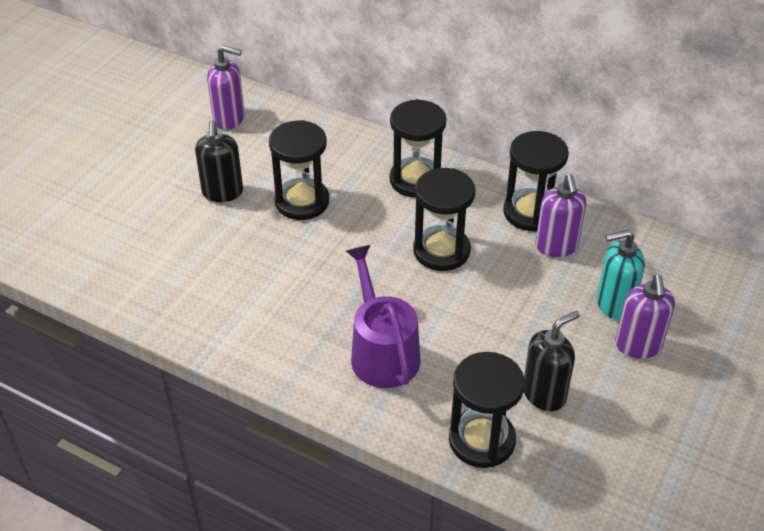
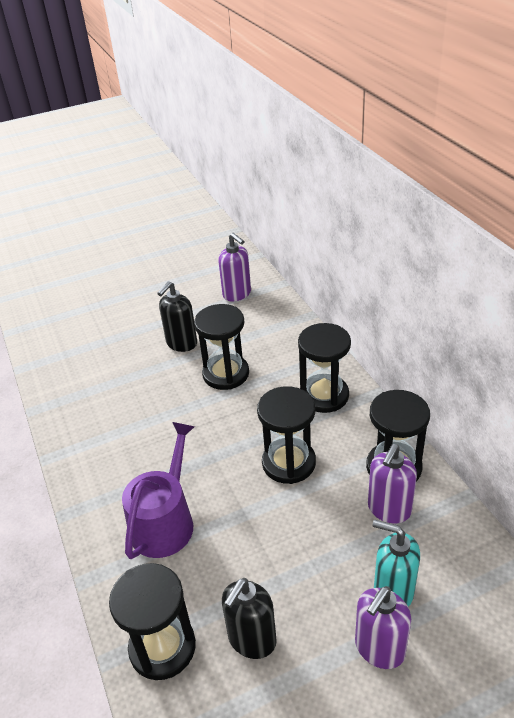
camera: 40 degrees right, 5 degrees down
black soap dispenser [524,311,580,411] -> black soap dispenser turned 120 degrees clockwise [222,578,277,659]

